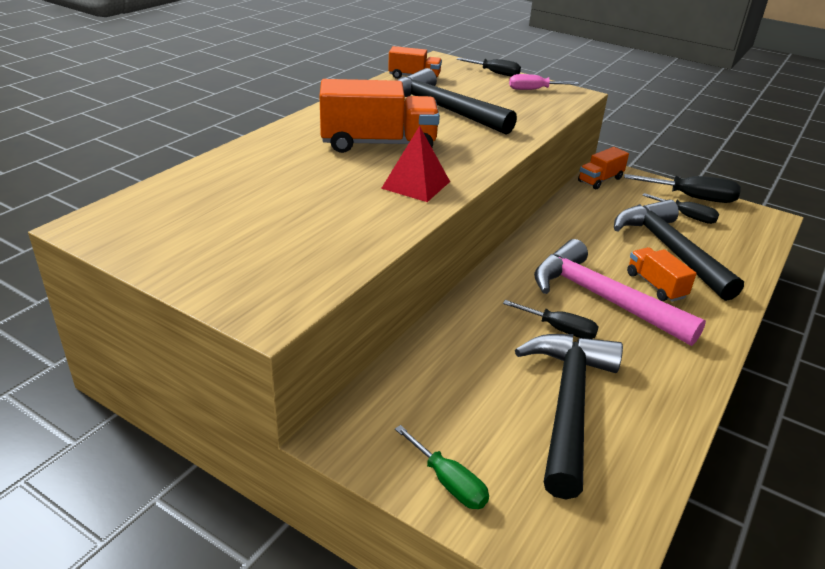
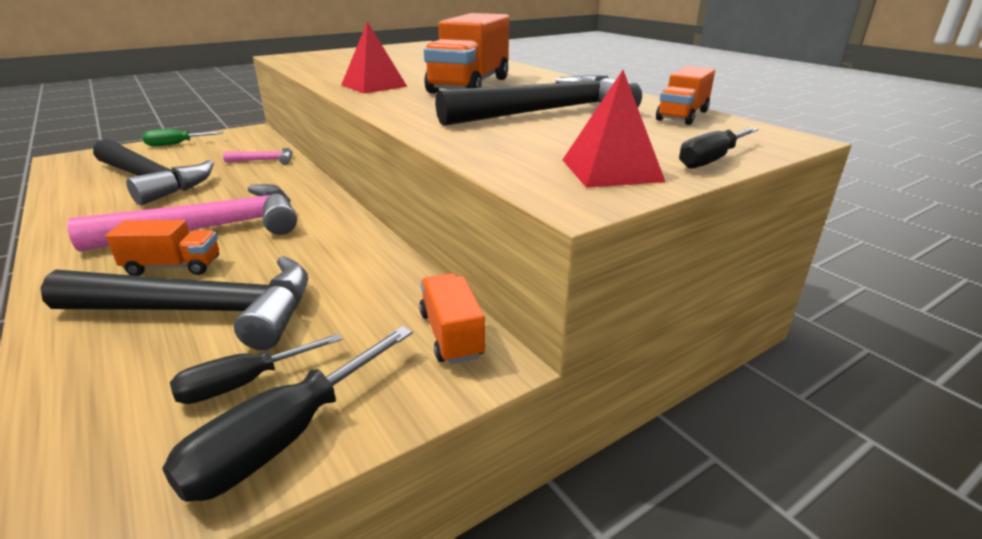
camera: 115 degrees right, 5 degrees down
black screwdriver [503,300,599,339] -> none
pink screwdriver [509,74,579,90] -> red pyramid [562,70,665,188]
none -> pink hammer [223,148,293,165]

